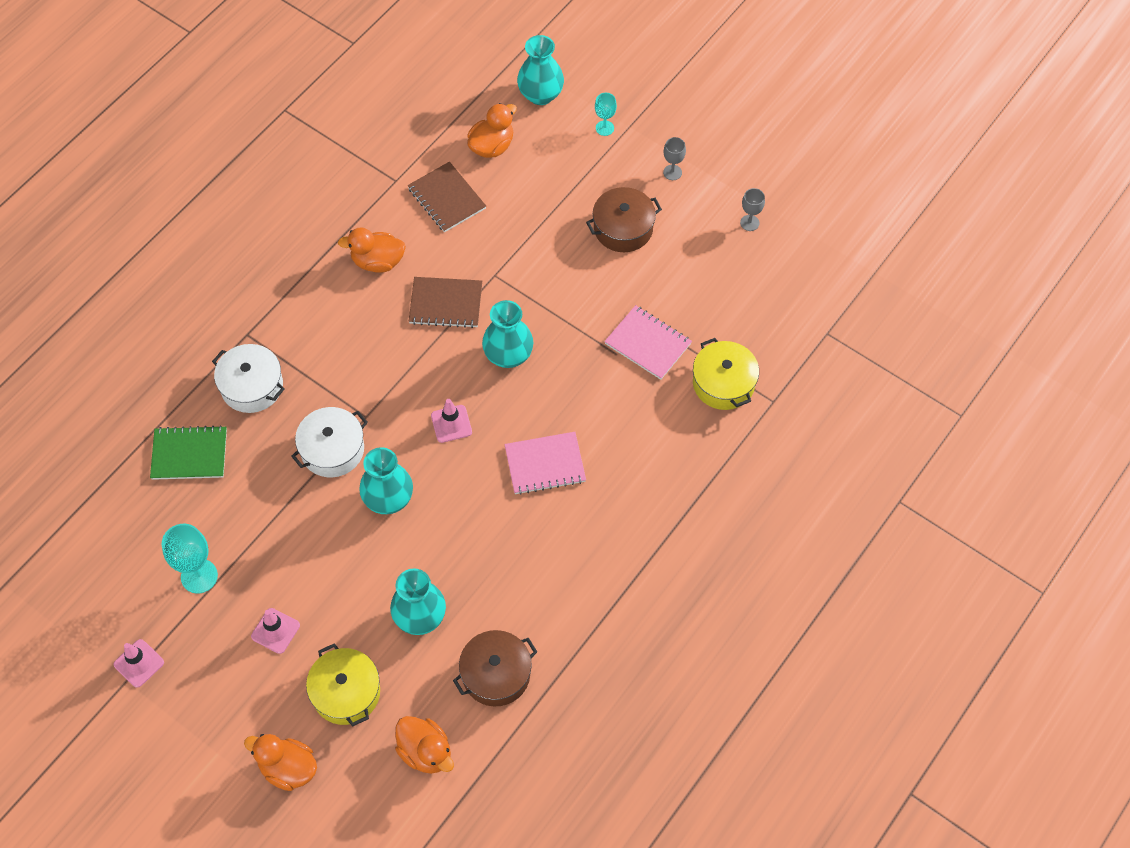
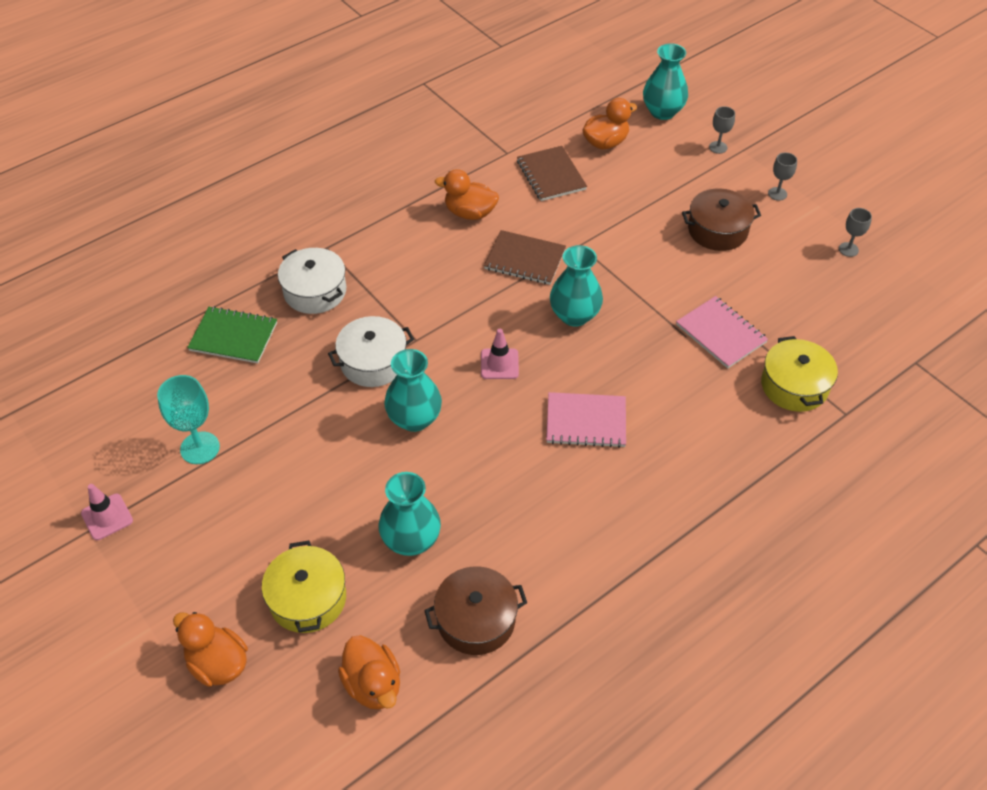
camera: 15 degrees right, 10 degrees down
pink traffic cone [251,608,300,654] -> none
turquoise goblet [595,93,617,136] -> grey goblet [709,106,735,154]

